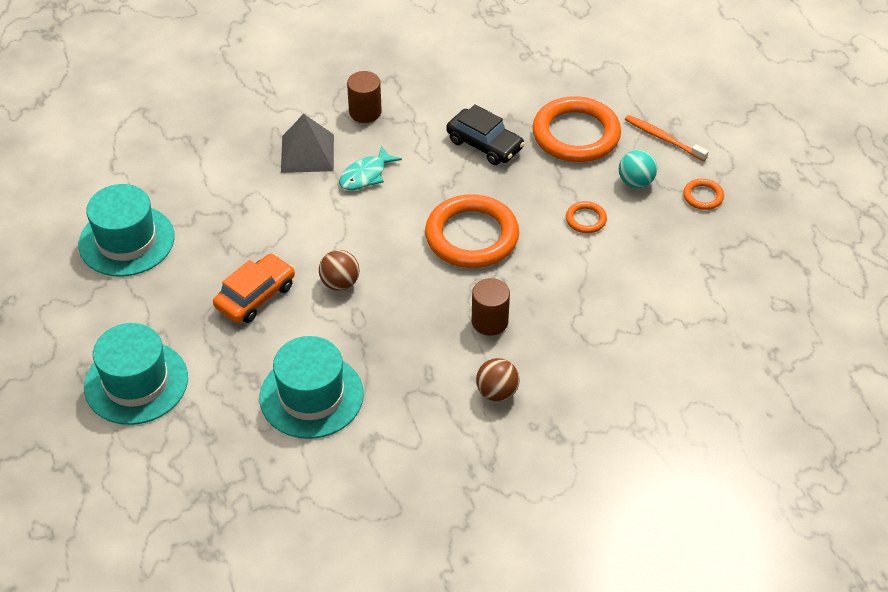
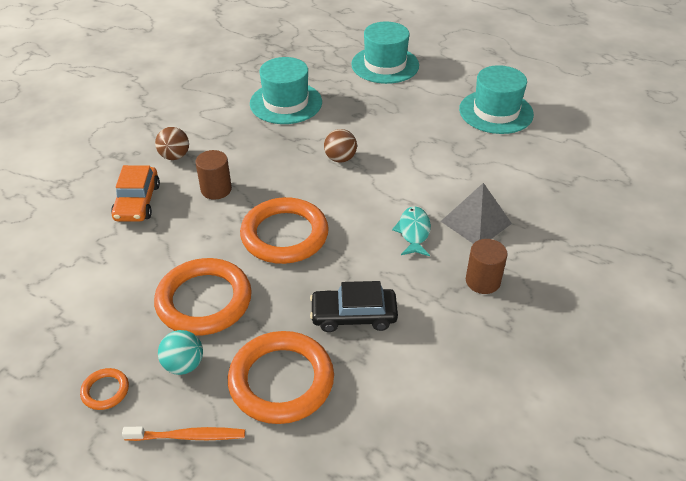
camera: 140 degrees right, 5 degrees down
orange car [213,254,295,323] -> orange car moved to [111,165,160,222]
orange ring [566,201,607,233] -> orange ring [154,258,252,336], size x2.25

